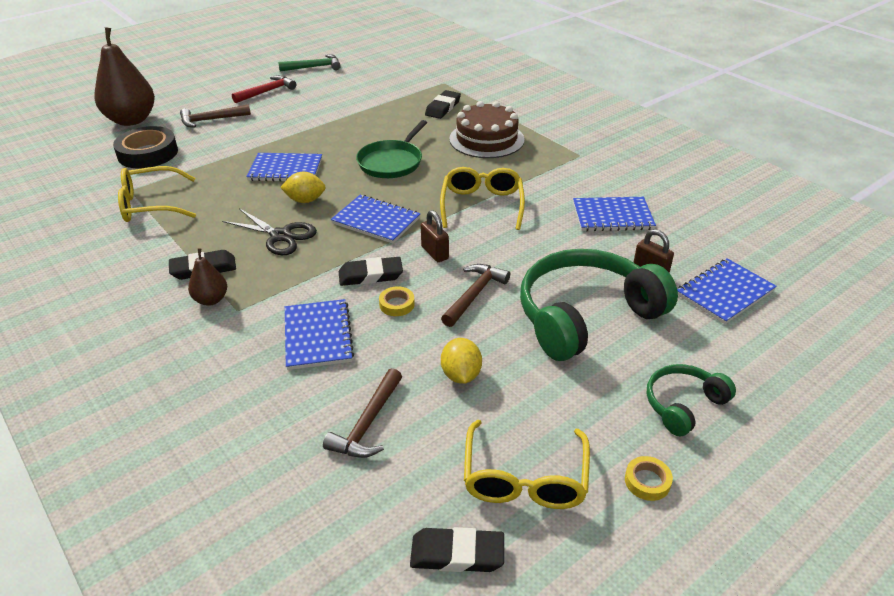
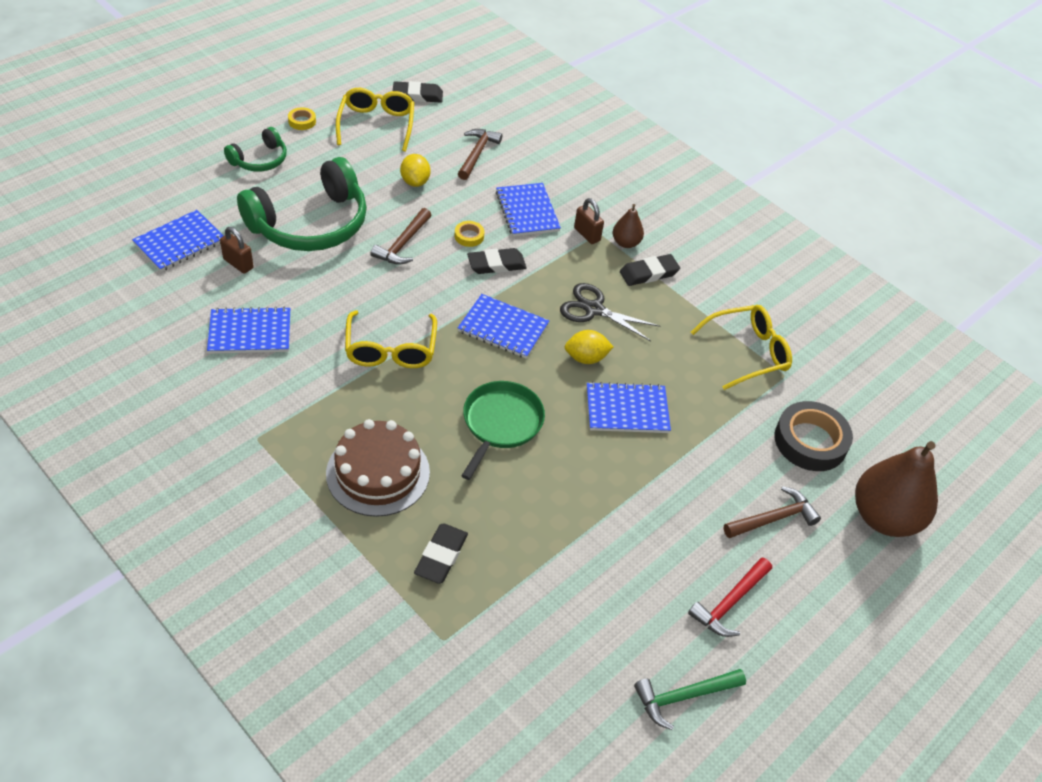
camera: 170 degrees right, 10 degrees up
brown padlock [421,210,449,262] -> brown padlock moved to [574,198,604,244]

